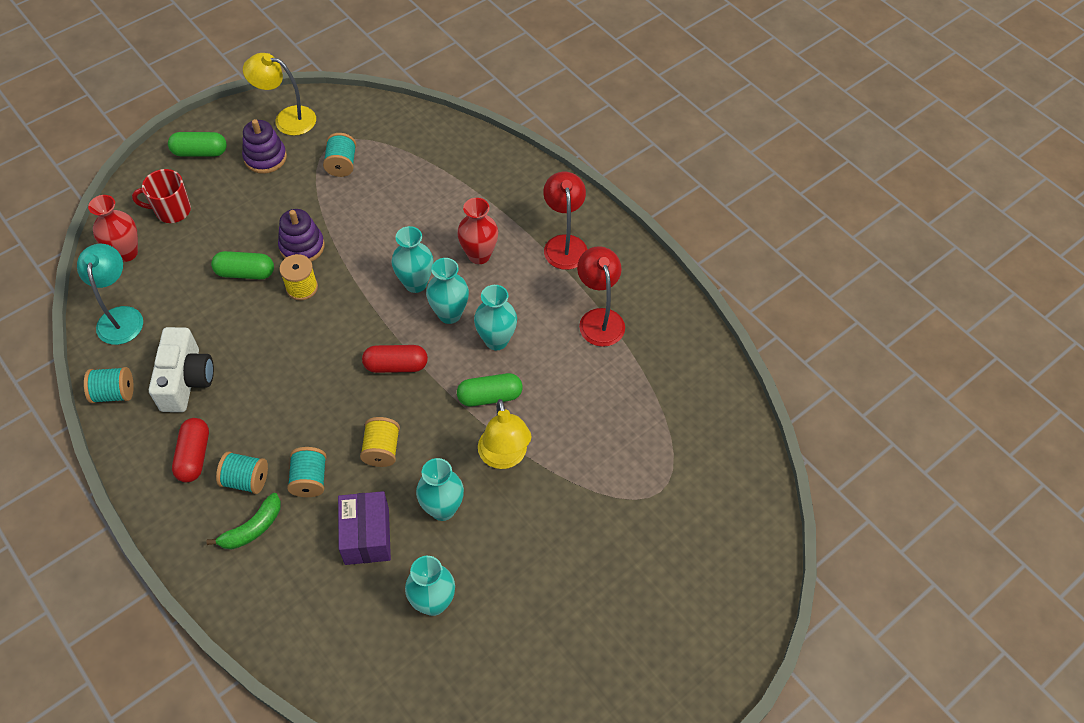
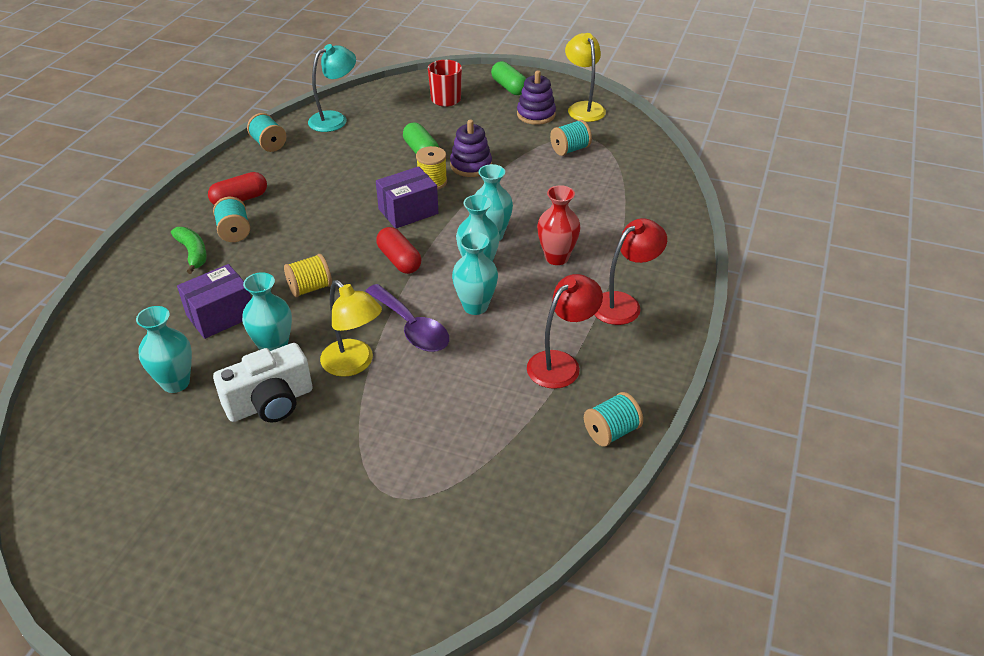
camera: 60 degrees right, 15 degrees down
red vase [88,195,138,262] -> none
white camera [149,327,214,412] -> white camera moved to [213,343,313,423]
green banana [206,493,281,549] -> green banana turned 135 degrees counterclockwise [171,227,207,274]
turquoise spool [287,447,327,497] -> turquoise spool moved to [584,392,643,447]
green capsule [457,373,523,406] -> purple spoon [365,284,449,352]
yellow lamp [478,399,531,469] -> yellow lamp turned 90 degrees counterclockwise [320,280,382,377]
none -> purple box [376,166,438,228]

